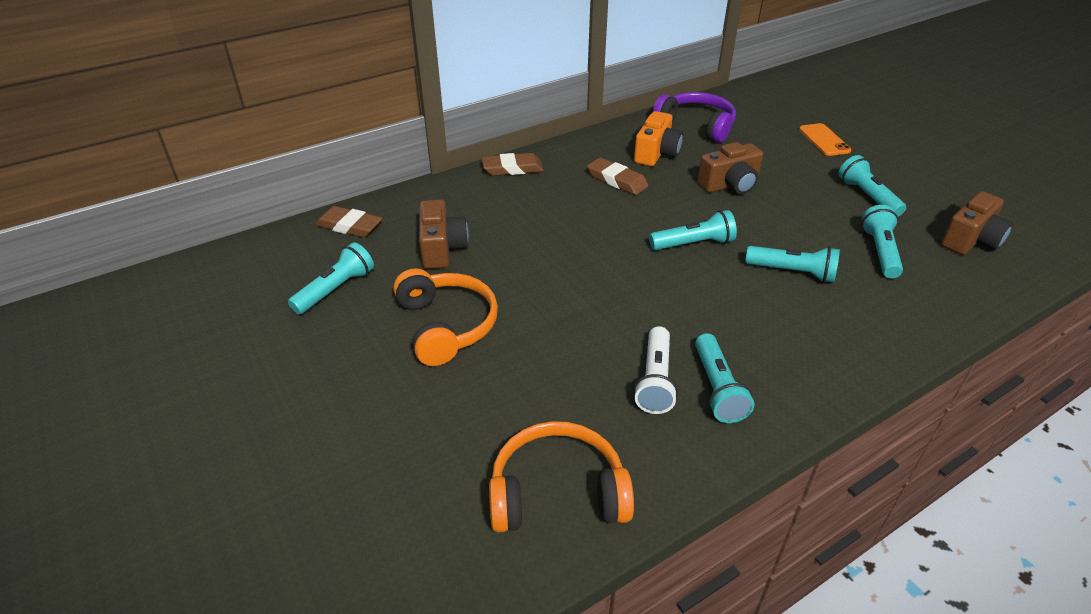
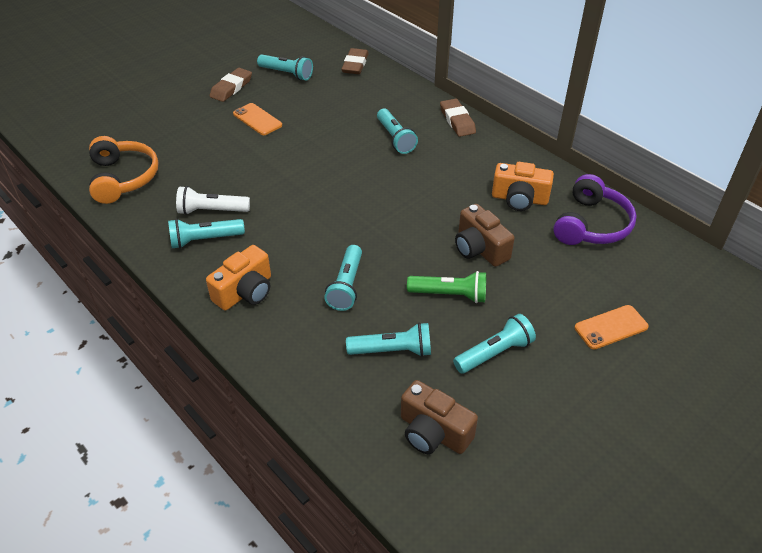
camera: 80 degrees right, 5 degrees up
orange headphones [393,268,498,366] -> orange phone [233,103,282,135]
brown camera [419,199,469,269] -> none
brown eraser [587,158,648,195] -> brown eraser moved to [210,68,252,102]
turquoise flashlight [649,210,737,250] -> turquoise flashlight moved to [377,109,418,154]
none -> orange camera [206,245,271,310]
none -> green flashlight [407,271,486,303]

